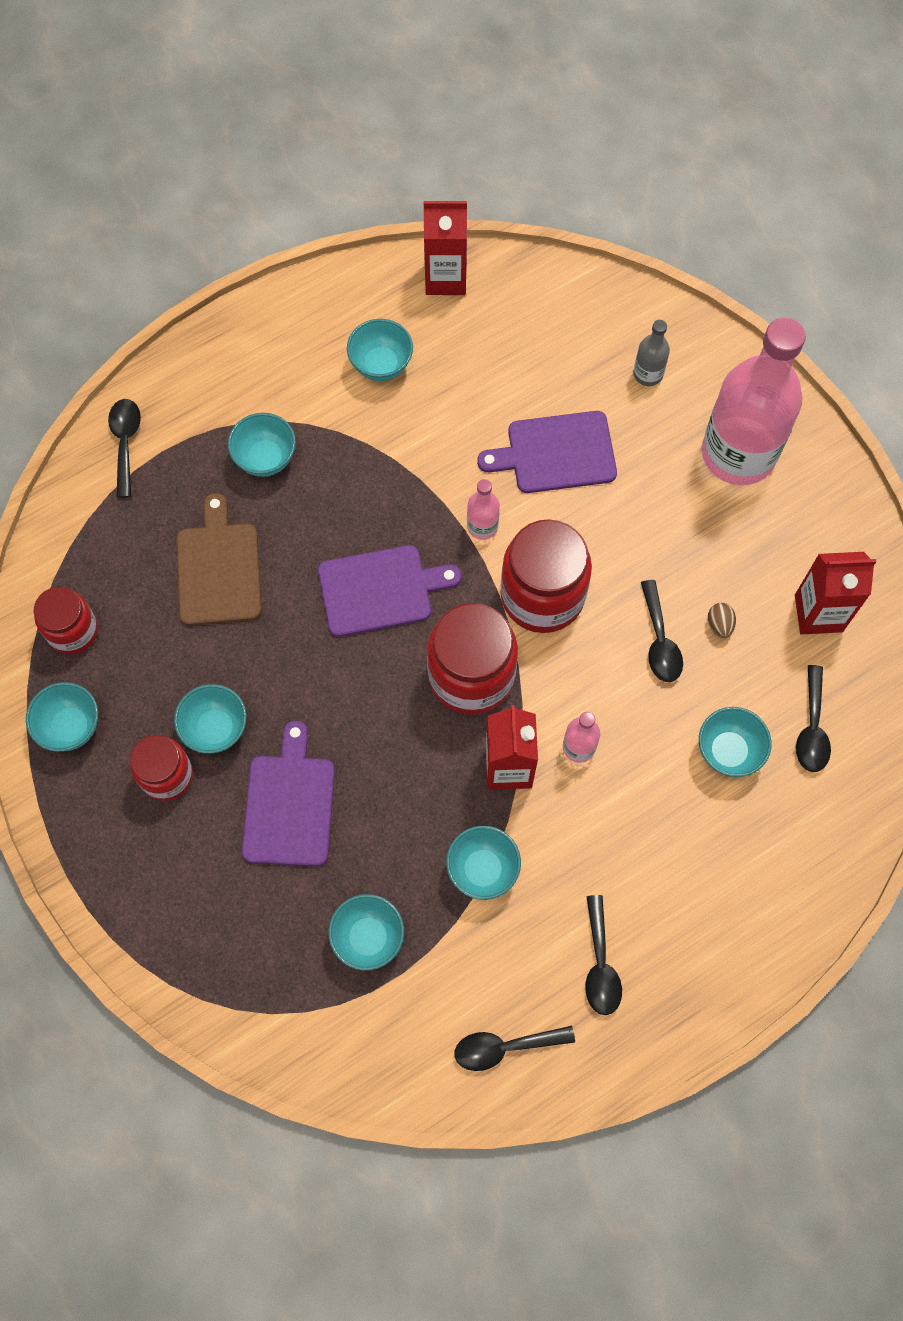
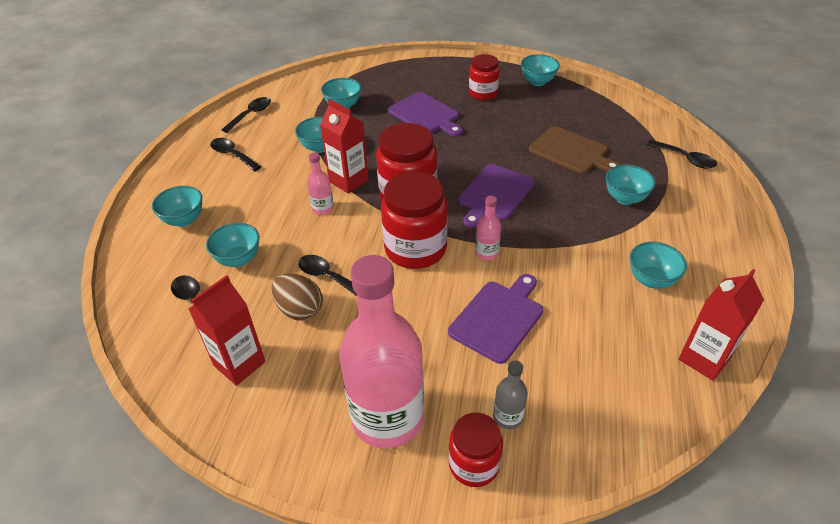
camera: 135 degrees right, 25 degrees down
red jar [34,587,98,654] -> red jar moved to [449,413,503,487]
turquoise bowl [174,684,247,754] -> turquoise bowl moved to [152,186,202,227]
brown egg [708,603,736,638] -> brown egg [271,274,323,321], size x1.92

